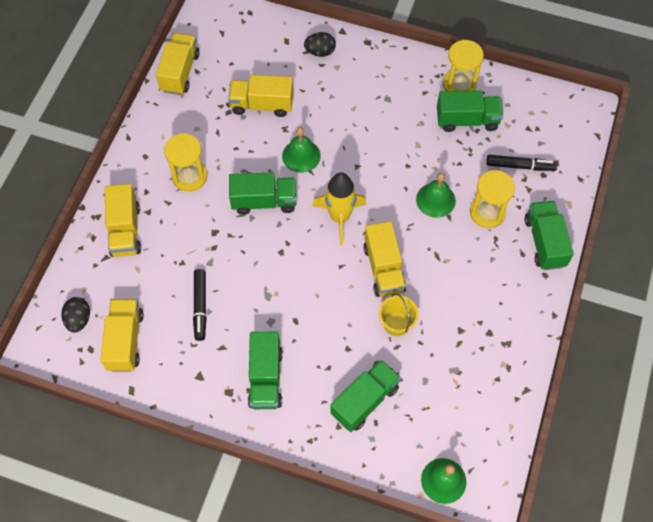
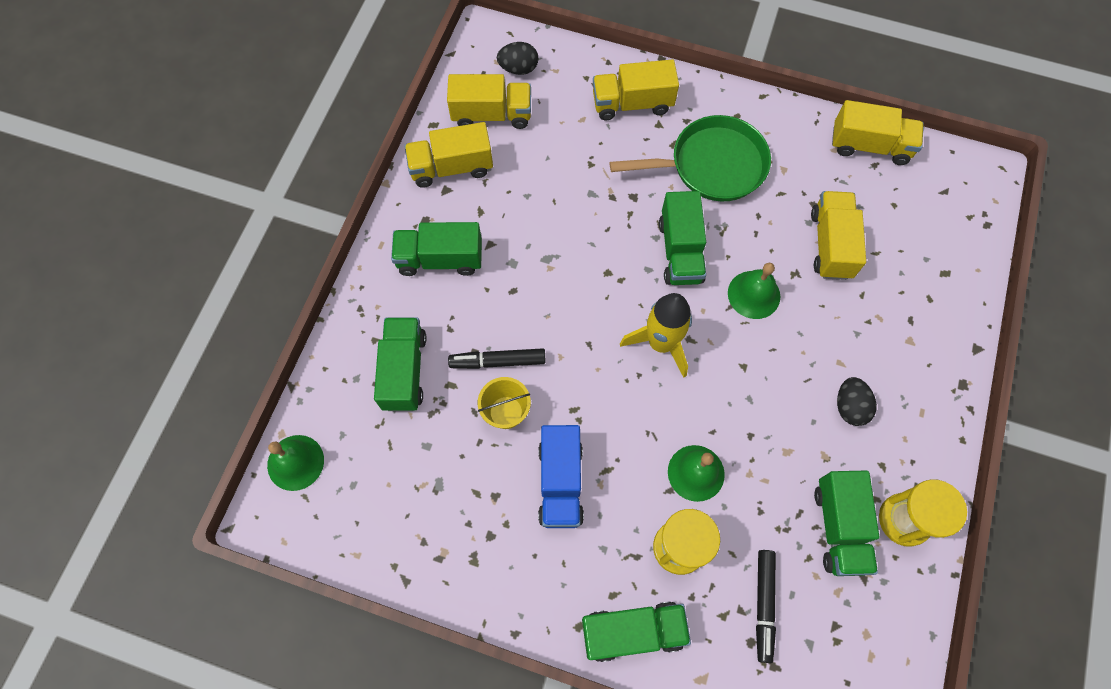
camera: 90 degrees right, 5 degrees up
yellow hourglass [164,133,207,192] -> green pan [610,115,771,201]
black marker [193,269,207,341] -> black marker moved to [448,348,546,369]
black egg [304,32,336,57] -> black egg moved to [837,377,877,426]
green truck [330,359,401,432] -> green truck turned 135 degrees counterclockwise [374,318,427,411]
yellow truck [363,221,406,297] -> yellow truck moved to [404,122,493,188]
none -> blue truck [538,425,584,528]

